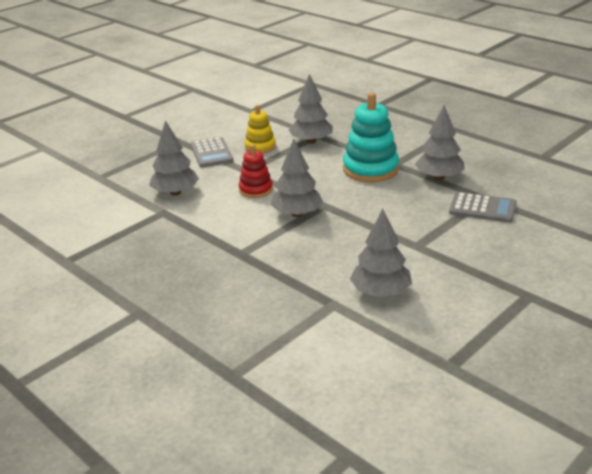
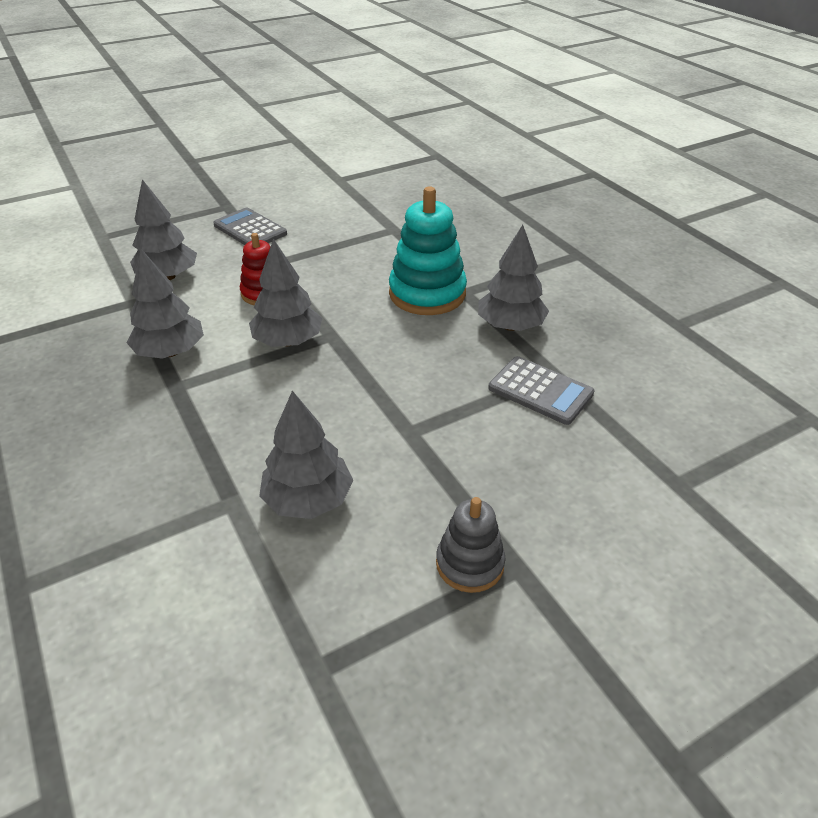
camera: 15 degrees right, 10 degrees up
grey calculator [191,137,233,167] -> grey calculator turned 135 degrees clockwise [213,207,287,245]
yellow stacking toy [245,105,276,153] -> none
grey tree [289,74,333,144] -> grey tree moved to [127,249,204,359]
none -> grey stacking toy [436,497,505,593]

